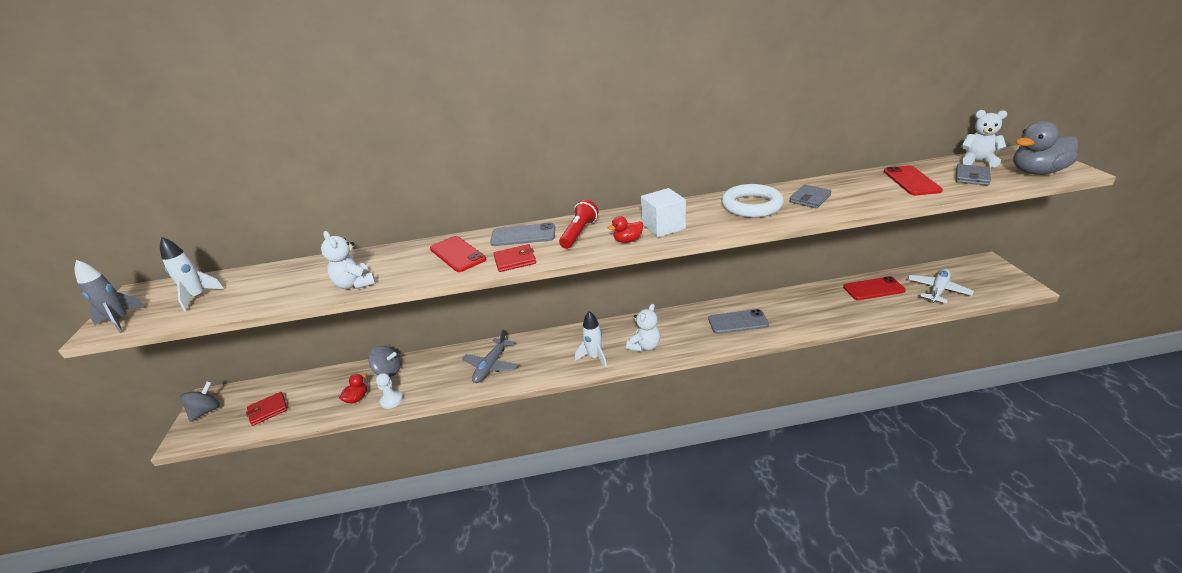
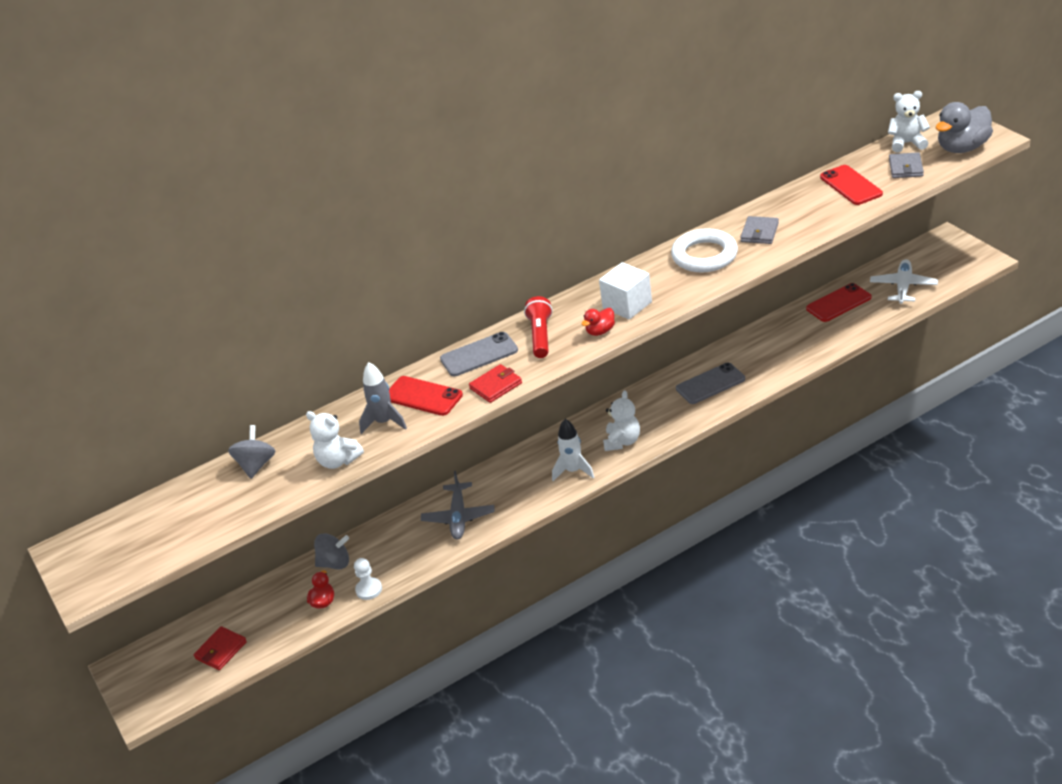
camera: 20 degrees left, 5 degrees up
grey rocket [75,260,145,333] -> grey rocket moved to [359,362,407,434]
white rocket [160,237,225,312] -> none
grey spinning top [180,381,220,422] -> grey spinning top moved to [228,425,275,479]

